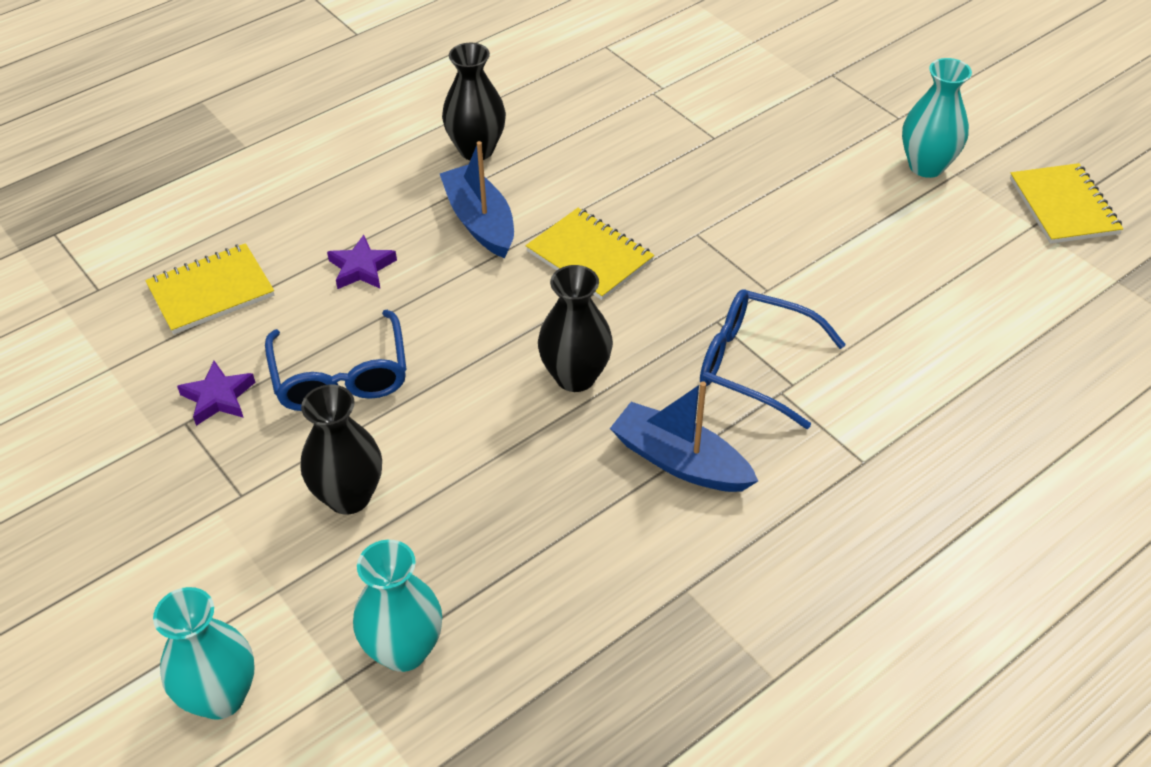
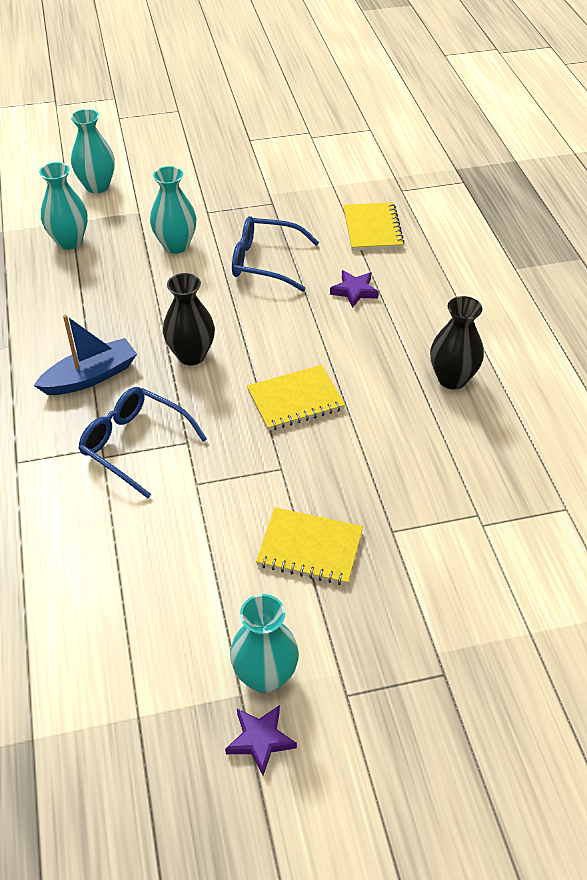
camera: 115 degrees right, 0 degrees up
purple star [177,361,256,426] -> purple star moved to [225,705,297,775]
black vase [301,385,382,515] -> turquoise vase [150,166,197,254]
blue boat [440,141,514,258] -> none
blue glasses [700,289,846,429] -> blue glasses turned 105 degrees counterclockwise [78,387,207,498]
yellow notebook [1010,163,1123,244] -> yellow notebook moved to [256,507,363,585]

